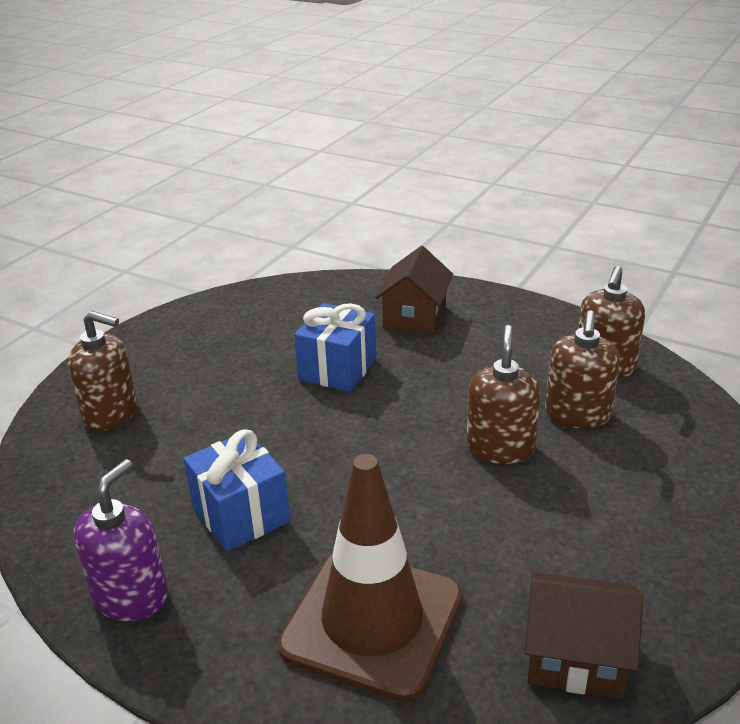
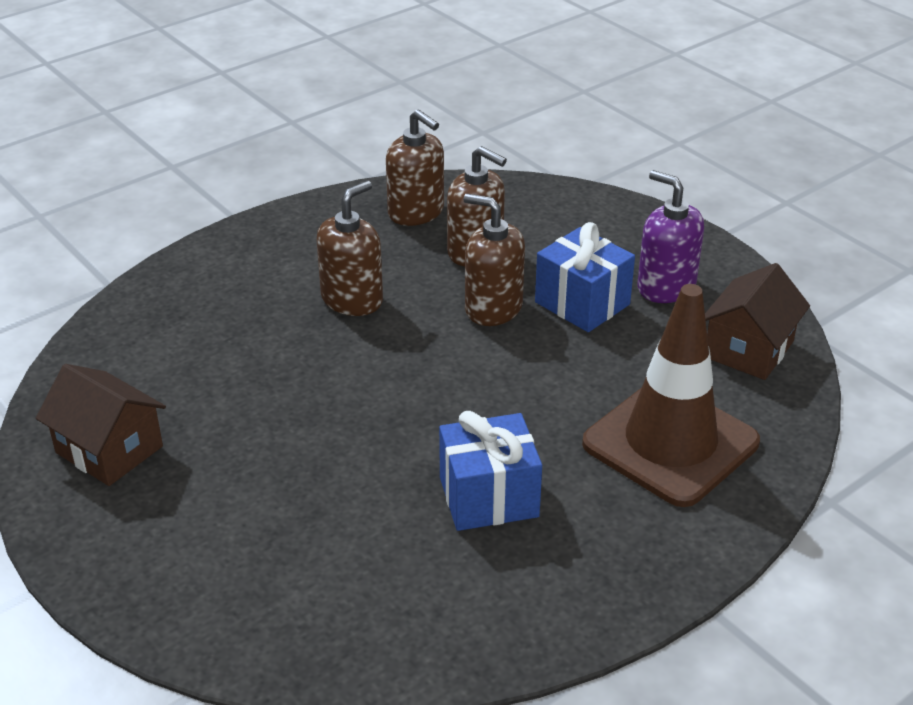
camera: 70 degrees left, 5 degrees up
brown soap dispenser [68,311,137,431] -> brown soap dispenser moved to [316,181,383,316]
purple soap dispenser [73,459,168,621] -> purple soap dispenser moved to [638,170,704,303]
blue gift [294,303,376,392] -> blue gift moved to [535,222,635,332]
brown house [375,246,453,334] -> brown house moved to [36,364,166,486]

